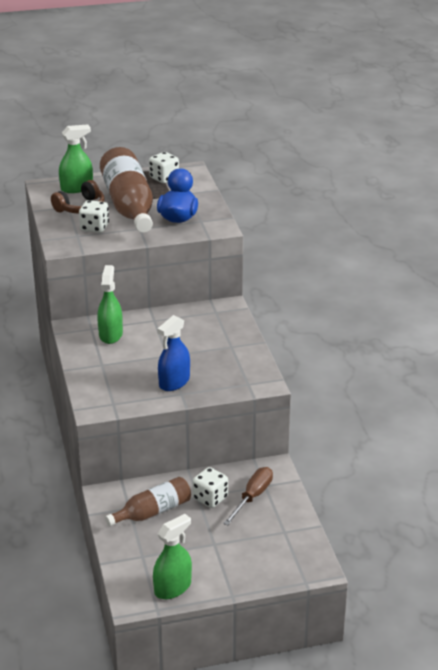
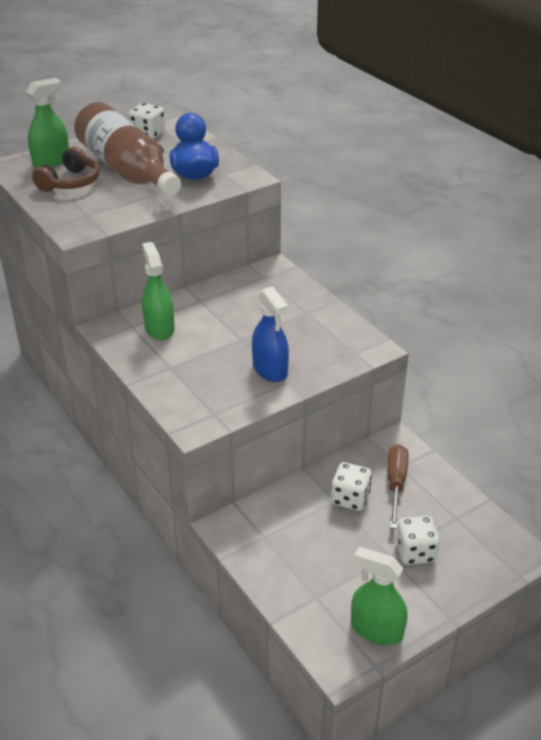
camera: 20 degrees left, 5 degrees up
white dice [79,200,109,233] -> white dice moved to [396,516,440,565]
brown bottle [105,477,191,527] -> none
green spray bottle [153,514,192,599] -> green spray bottle turned 90 degrees counterclockwise [351,547,408,645]
blue spray bottle [157,315,190,391] -> blue spray bottle turned 45 degrees counterclockwise [252,286,289,382]

